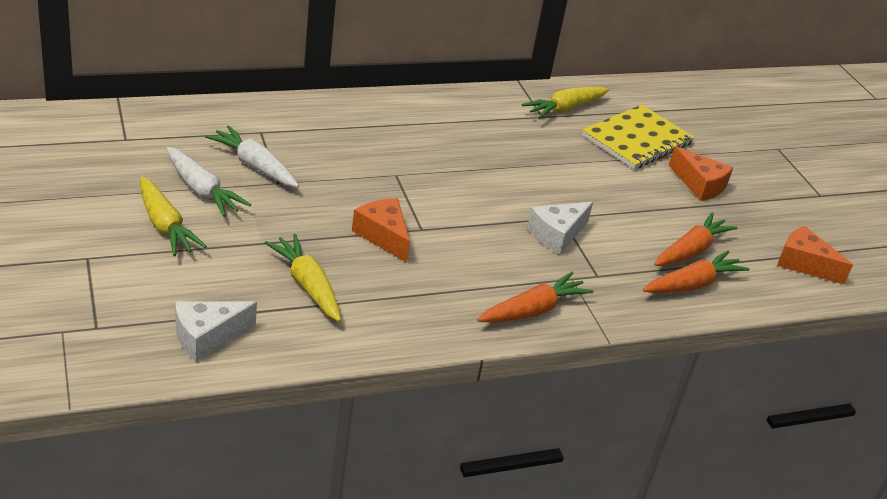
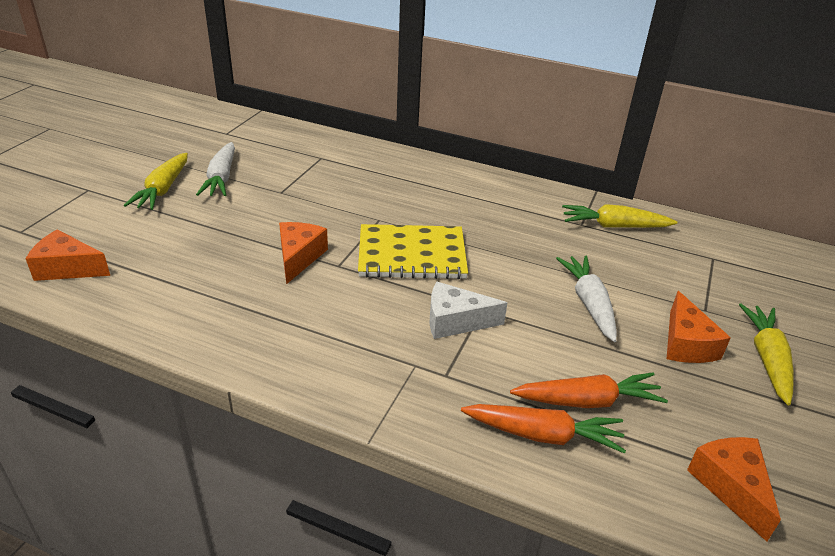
camera: 45 degrees right, 0 degrees up
white cheese [175,301,257,361] -> orange cheese [26,229,110,281]
white carrot [205,125,299,188] -> white carrot moved to [556,255,617,342]
yellow carrot [264,234,341,322] -> yellow carrot moved to [739,303,794,405]
orange carrot [477,272,594,323] -> none
yellow notebook [582,105,695,170] -> yellow notebook moved to [358,224,468,279]

